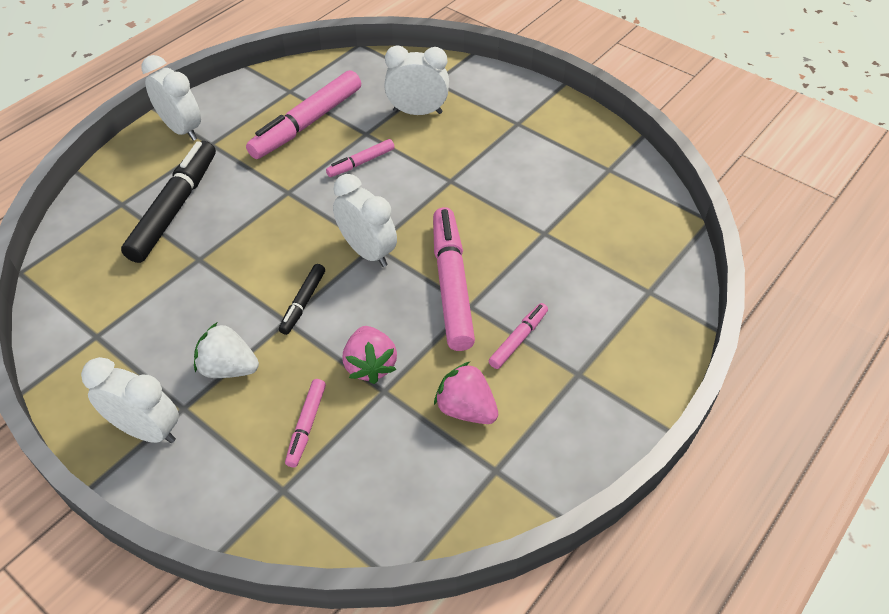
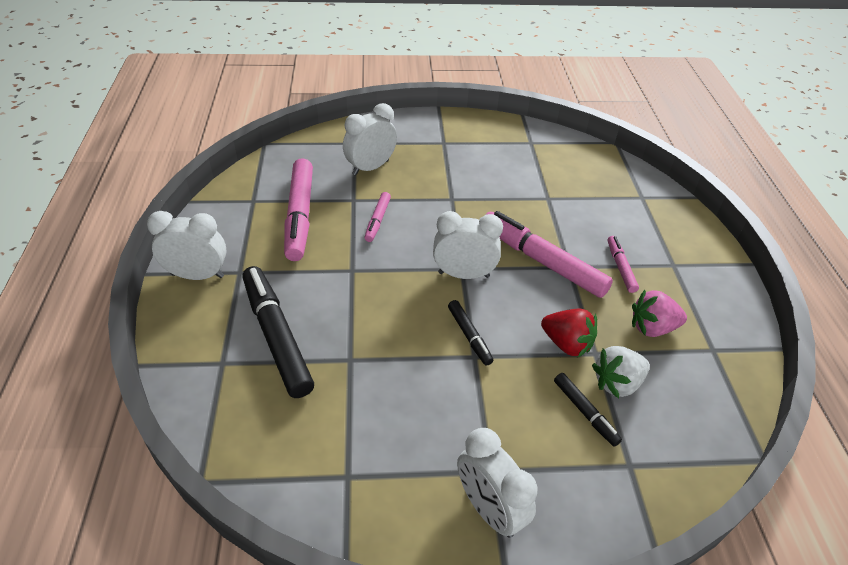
camera: 45 degrees left, 5 degrees down
white clock [81,357,179,443] -> white clock turned 105 degrees counterclockwise [457,428,537,538]
white strawberry [194,322,259,378] -> white strawberry moved to [592,346,650,398]
pink marker [285,379,326,468] -> black marker [554,373,622,447]
pink strawberry [342,326,397,384] -> red strawberry [541,309,597,357]

